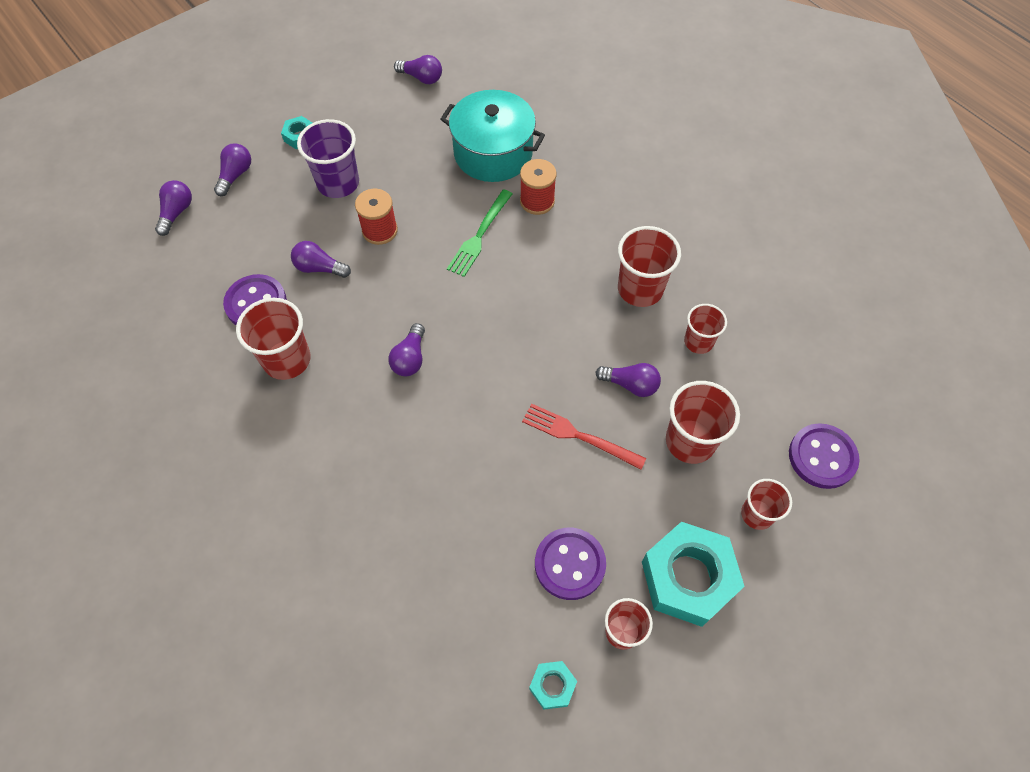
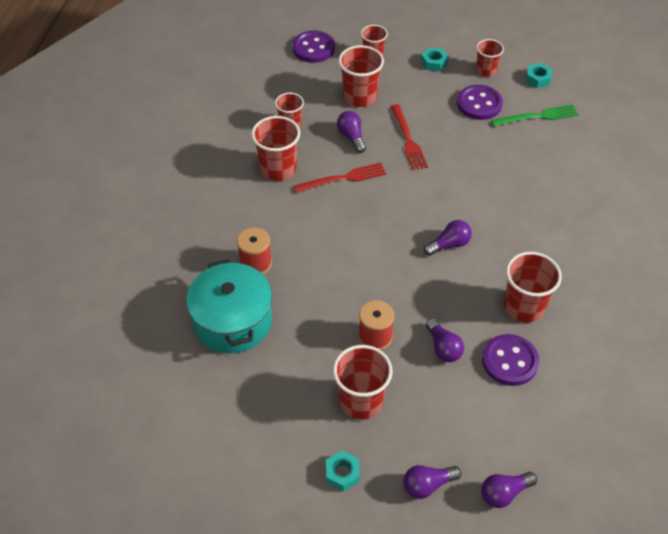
camera: 130 degrees left, 10 degrees down
purple cup [297,119,359,198] -> red cup [333,345,393,420]
purple light bulb [394,55,442,84] -> none
green fork [447,189,512,277] -> green fork moved to [491,104,579,126]
turquoise nut [642,522,745,627] -> turquoise nut [421,47,449,71], size x0.46
none -> red fork [294,162,386,193]

